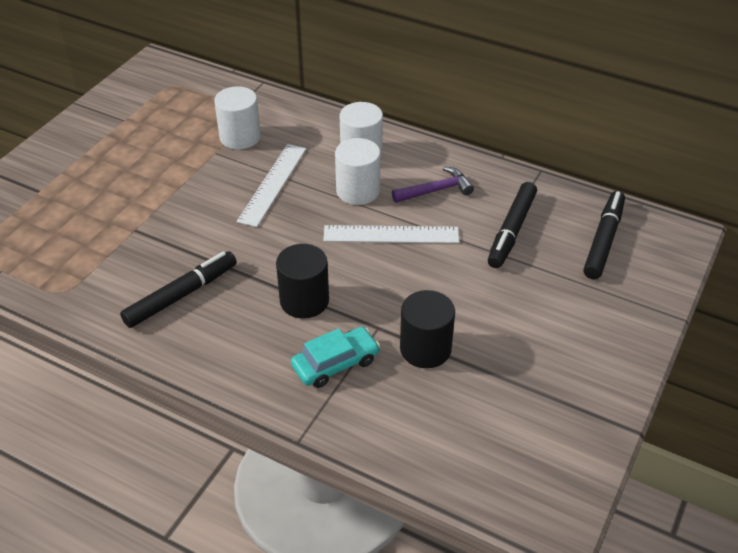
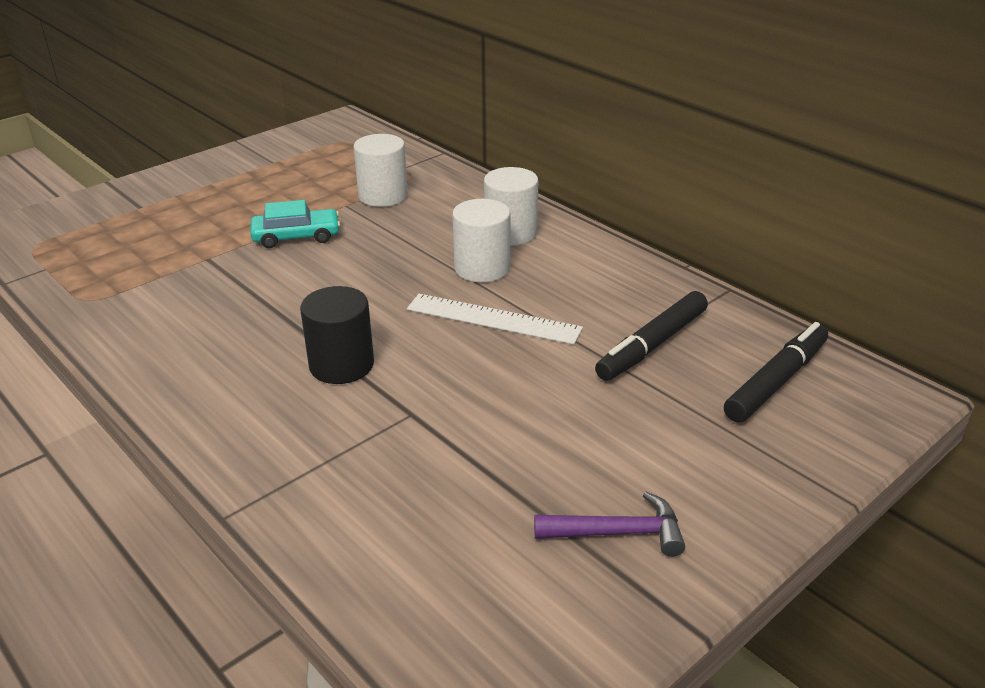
camera: 20 degrees right, 10 degrees down
black marker [120,251,237,328] -> none
white ruler [237,144,306,227] -> none
turquoise car [291,327,380,388] -> turquoise car moved to [250,200,340,248]
purple hammer [392,167,474,203] -> purple hammer moved to [534,492,685,557]
black cylinder [400,290,455,368] -> none

